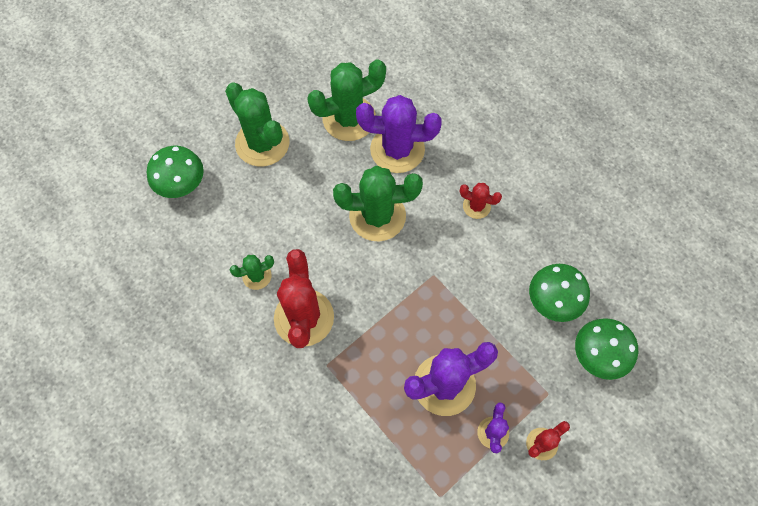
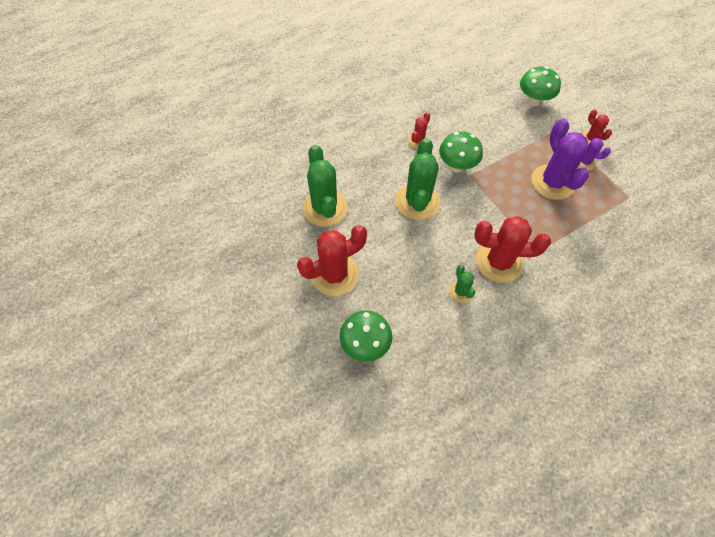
camera: 80 degrees left, 5 degrees down
green cactus [225,82,289,167] -> red cactus [297,225,367,296]
purple cactus [356,95,442,173] -> none
green mushroom [529,264,590,322] -> green mushroom moved to [439,131,483,173]

